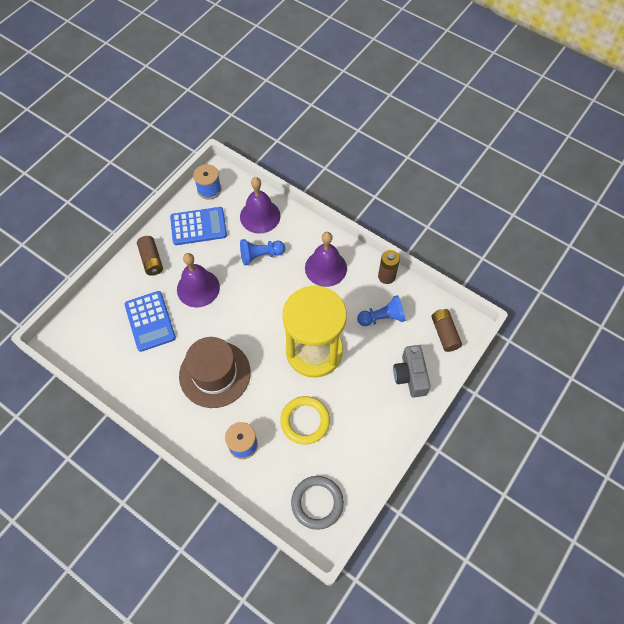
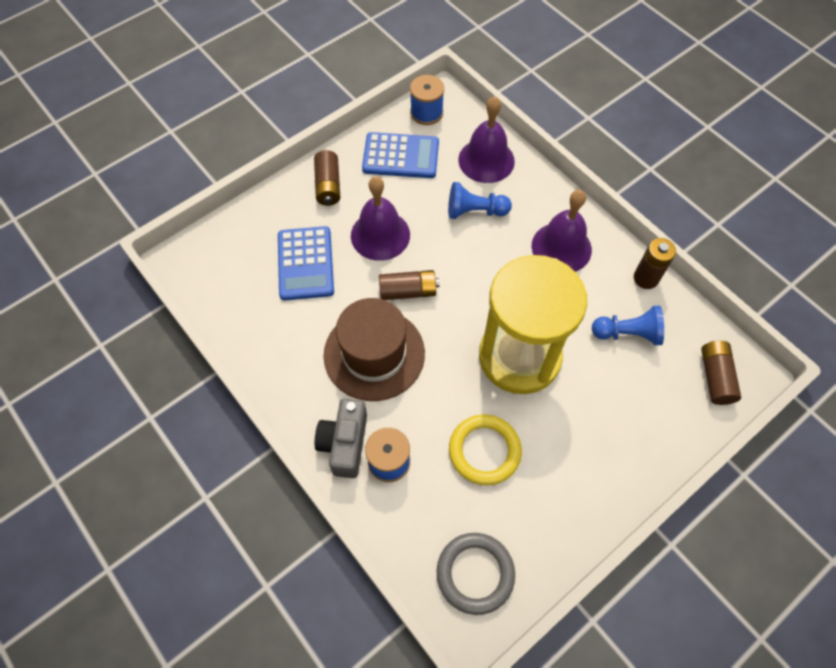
camera: 15 degrees right, 0 degrees up
grey camera [393,345,431,398] -> grey camera moved to [315,399,367,478]
none -> brown battery [379,270,439,300]

